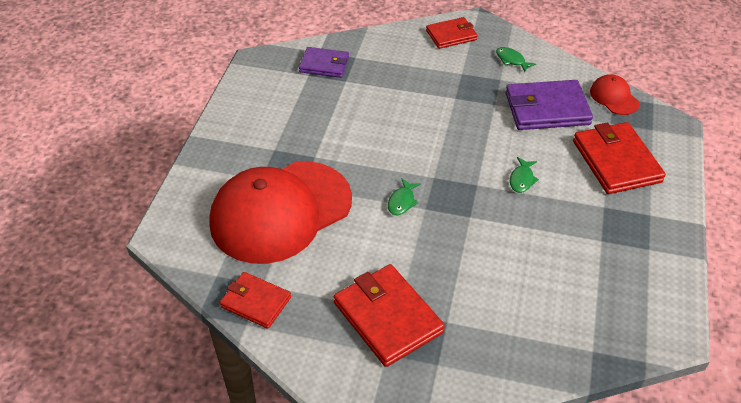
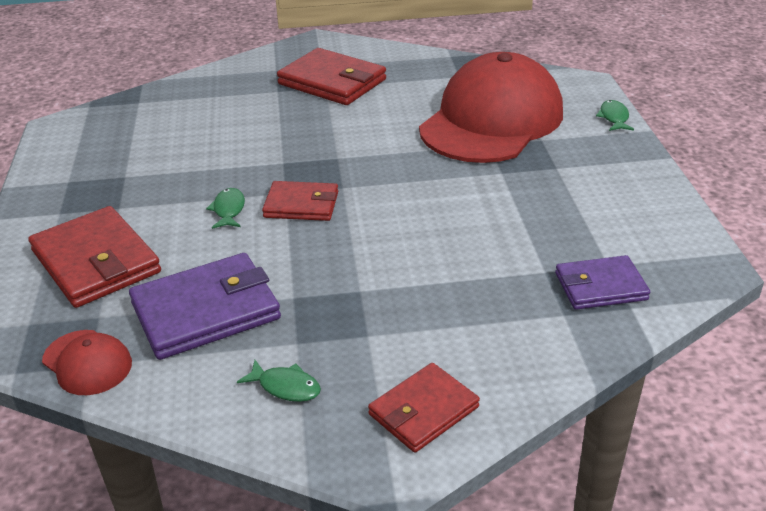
camera: 160 degrees right, 10 degrees down
red wallet [220,272,291,329] -> red wallet moved to [262,181,338,221]
green fish [388,178,421,215] -> green fish moved to [596,100,634,131]

